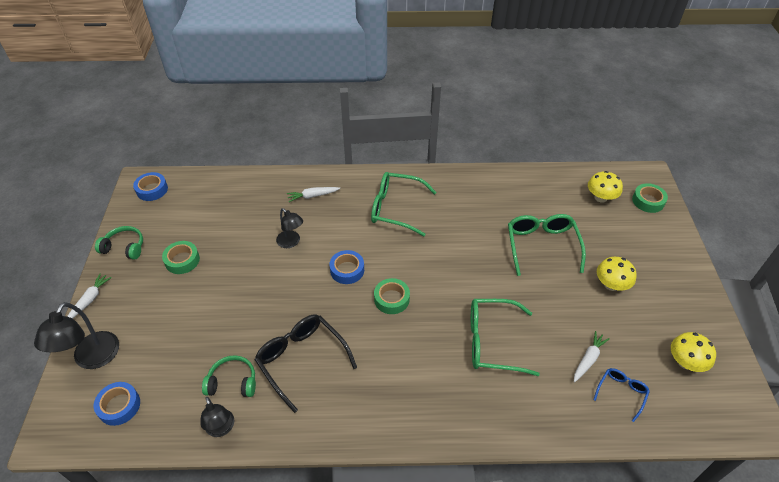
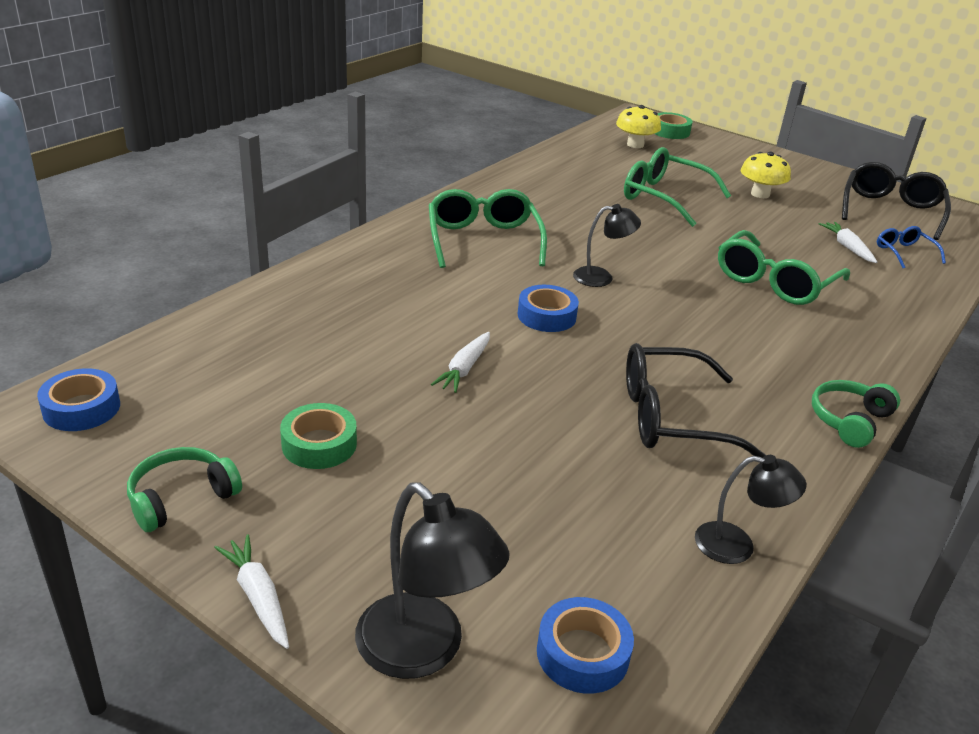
camera: 55 degrees left, 15 degrees down
green headphones [202,355,256,397] -> green headphones moved to [812,380,900,448]
black lamp [276,208,303,248] -> black lamp moved to [573,204,641,287]
white carrot [287,187,340,202] -> white carrot moved to [431,332,490,393]
green glasses [371,172,437,236] -> green glasses turned 120 degrees clockwise [429,189,547,268]
green tape [374,278,410,314] -> none
yellow mushroom [671,332,716,372] -> black glasses [842,162,951,240]

